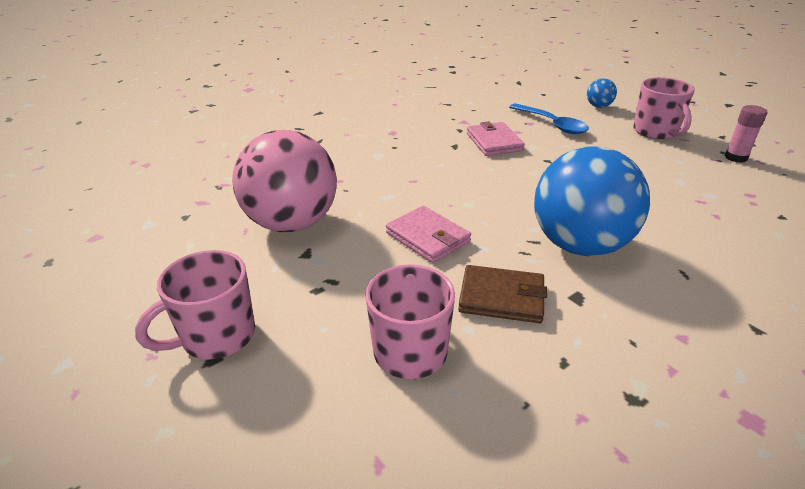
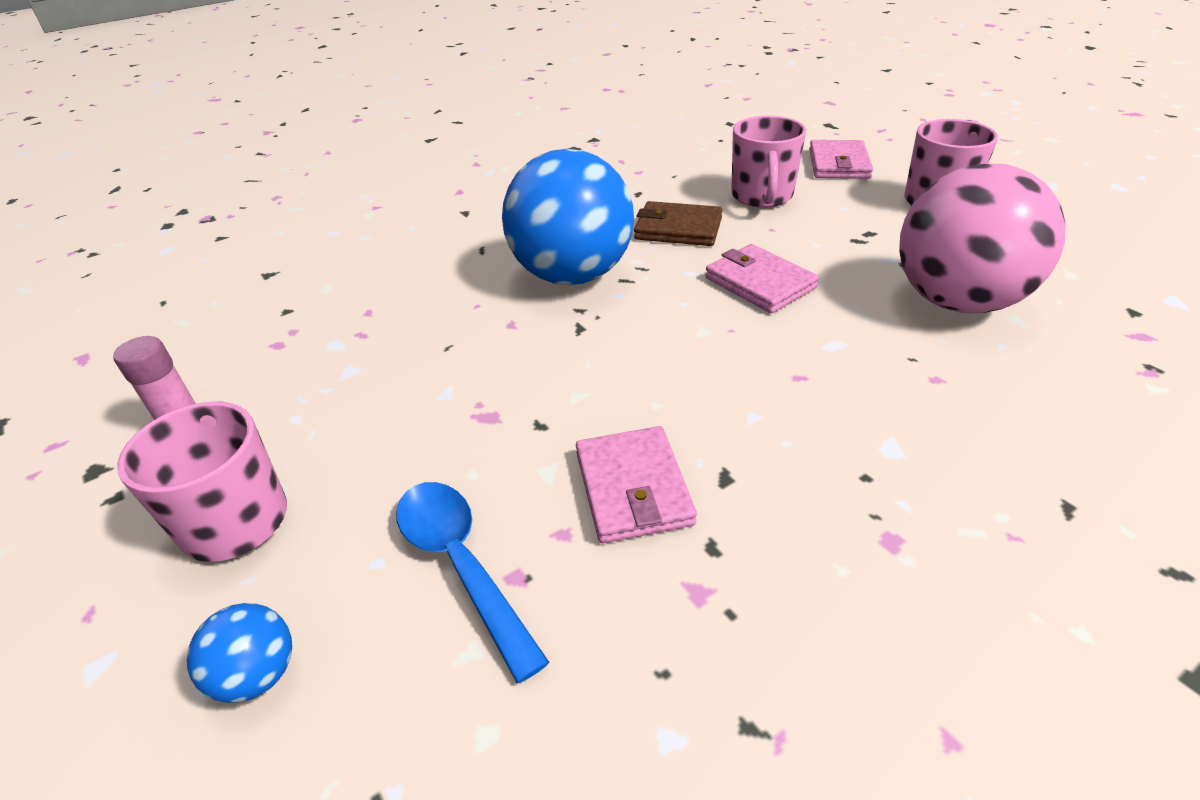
camera: 175 degrees left, 5 degrees up
none -> pink wallet [809,140,873,179]

